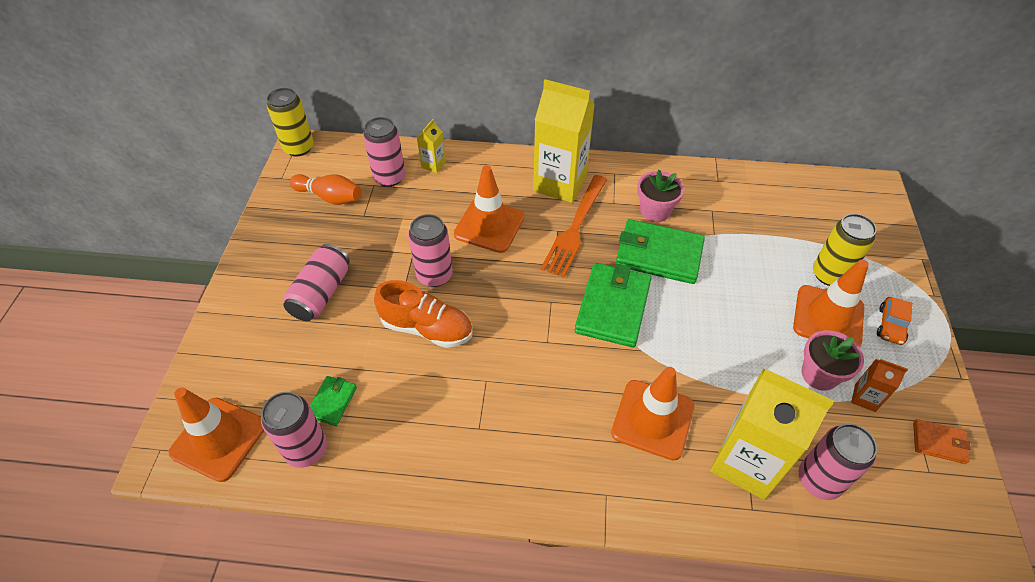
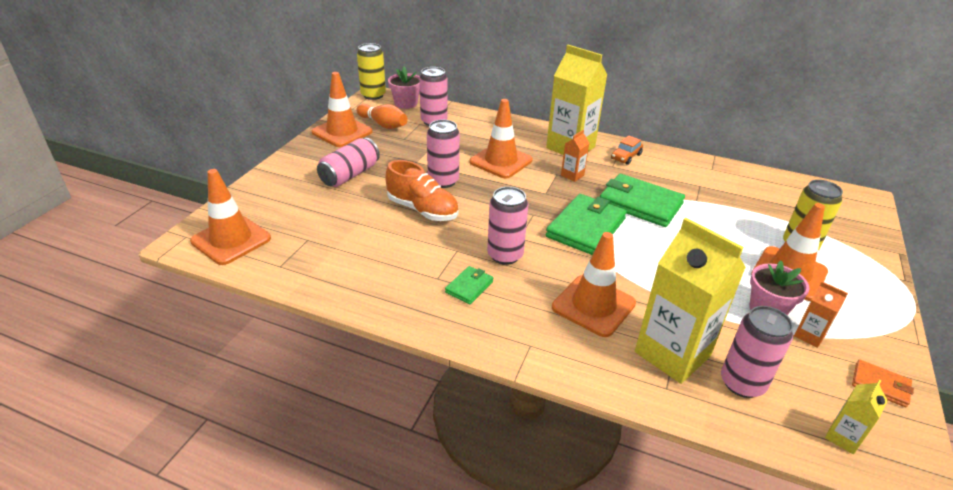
camera: 15 degrees right, 15 degrees down
pink can [261,392,327,468] -> pink can moved to [487,187,528,265]
green wallet [310,376,357,426] -> green wallet moved to [445,266,493,304]
yellow carton [417,119,446,173] -> yellow carton moved to [825,379,888,454]
orange fork [541,175,607,277] -> orange carton [561,130,589,182]
pink flower pot [637,170,684,222] -> pink flower pot moved to [388,67,420,109]
orange car [877,297,913,345] -> orange car moved to [611,135,643,165]
none -> orange traffic cone [312,72,373,147]

